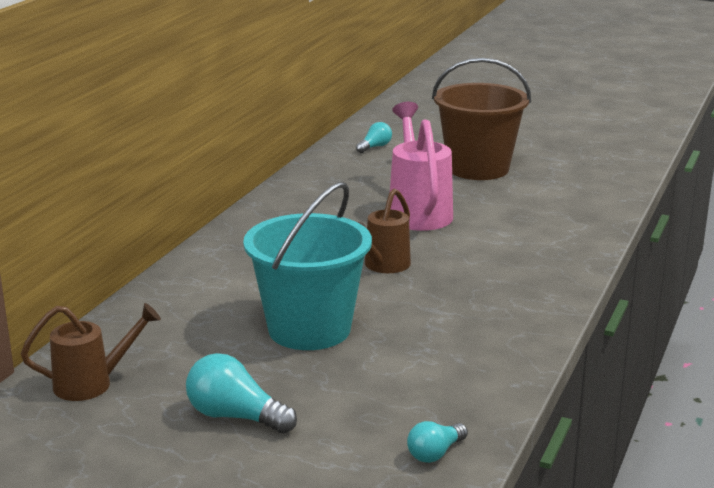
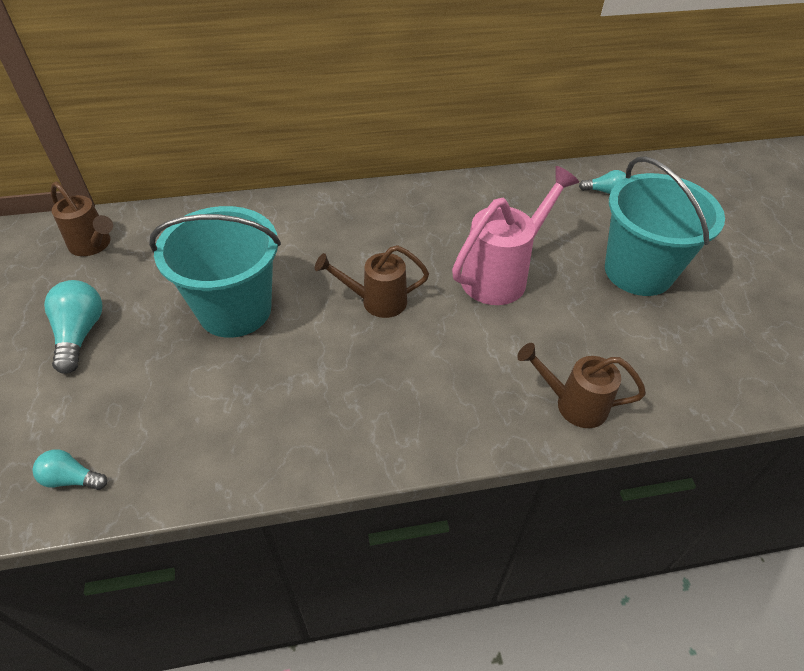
camera: 55 degrees right, 25 degrees up
brown bucket [432,58,531,180] -> turquoise bucket [605,156,725,296]
none -> brown watering can [517,343,646,428]

